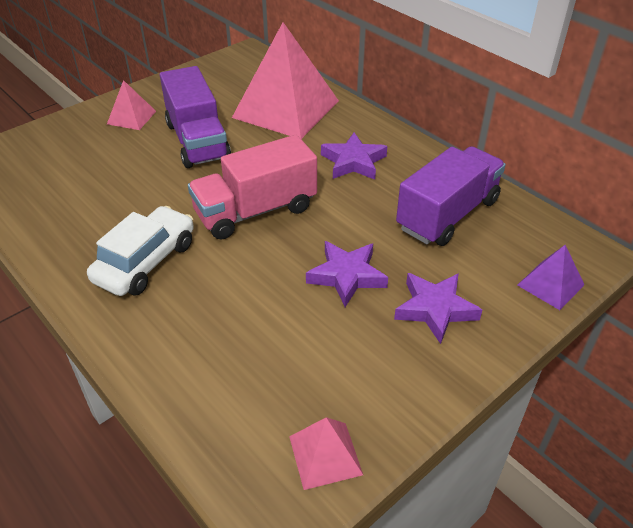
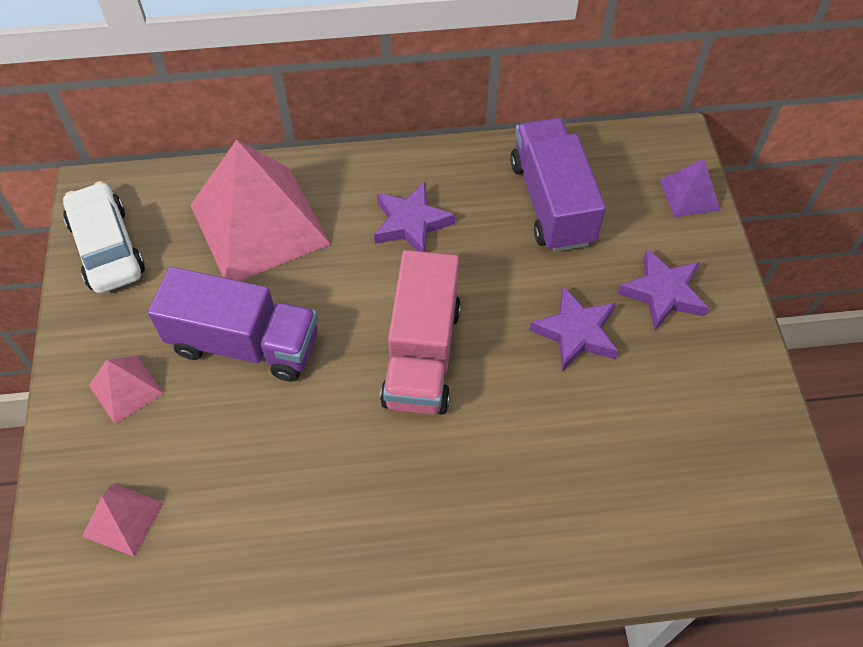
camera: 55 degrees left, 15 degrees up
white car [87,206,194,296] -> white car moved to [63,181,145,293]
pink pyramid [289,417,363,490] -> pink pyramid moved to [82,483,164,557]

